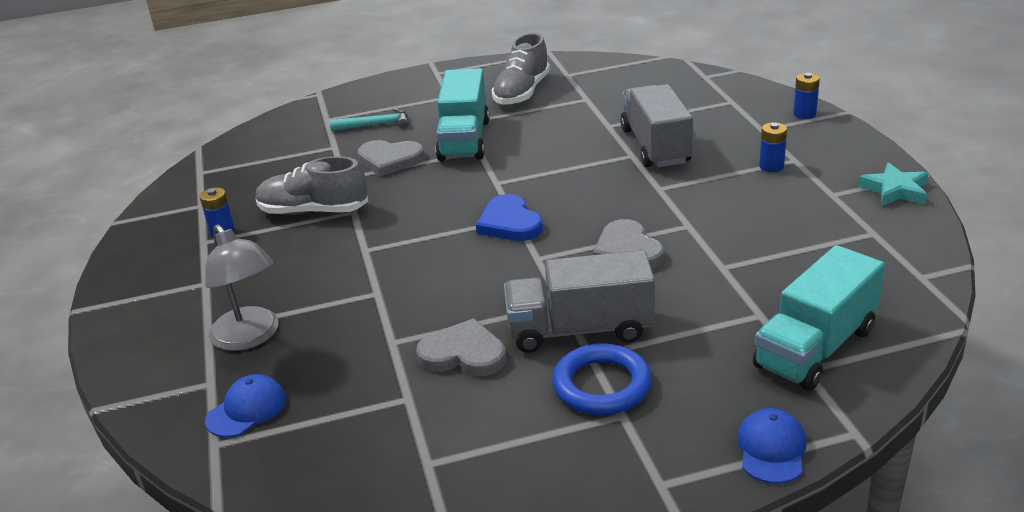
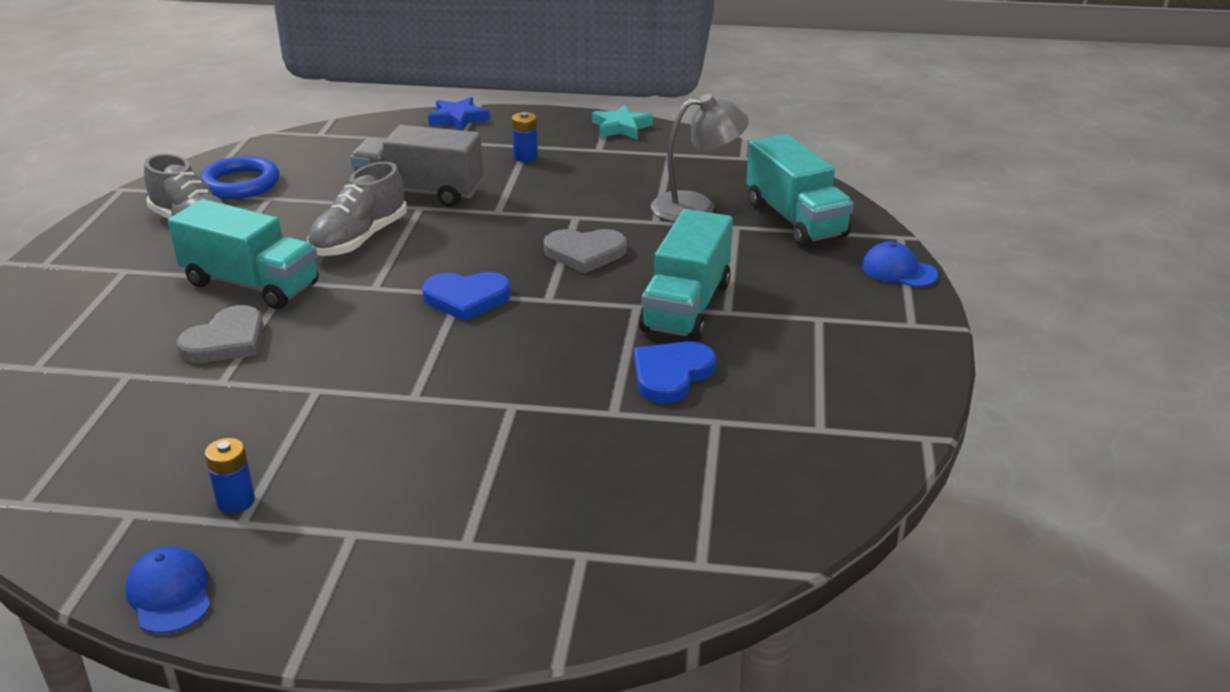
camera: 70 degrees left, 0 degrees up
grey lamp [205,224,279,351] -> grey lamp moved to [651,94,749,222]
blue cap [205,374,286,437] -> blue cap moved to [126,546,211,634]
grey shoe [256,156,368,215] -> grey shoe moved to [307,162,407,256]
turquoise hammer [330,107,409,131] -> none
grey heart [416,318,506,376] -> blue heart [634,341,716,403]
grey truck [504,250,655,353] -> turquoise truck [639,209,733,341]
blue ring [552,343,652,415] -> blue ring moved to [200,156,279,199]
blue battery [793,73,820,119] -> blue star [428,97,490,131]

